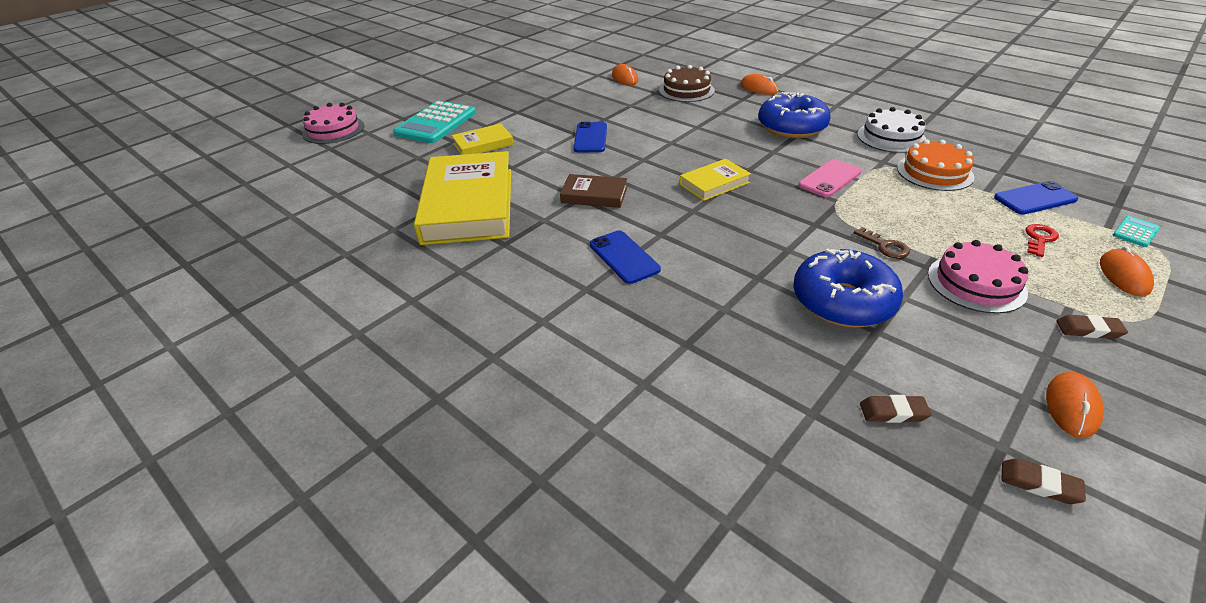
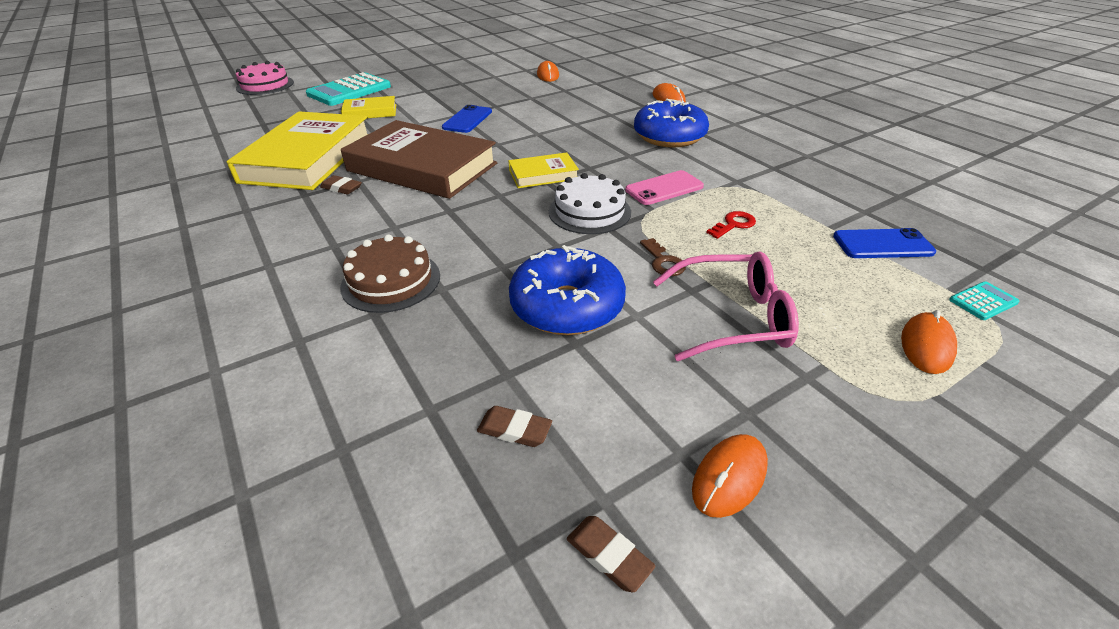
camera: 15 degrees right, 0 degrees up
brown book [560,174,627,208] -> brown book [341,120,497,199], size x2.10
blue phone [590,231,661,284] -> none
brown cake [659,65,715,102] -> brown cake moved to [340,234,440,313]
white cake [857,107,926,153] -> white cake moved to [549,173,631,234]
orange cake [897,139,974,191] -> none
pink cake [928,240,1028,314] -> pink glasses [653,251,799,361]
red key [1026,224,1059,257] -> red key moved to [706,211,756,239]
brown eraser [1056,315,1128,339] -> brown eraser moved to [320,175,362,195]

